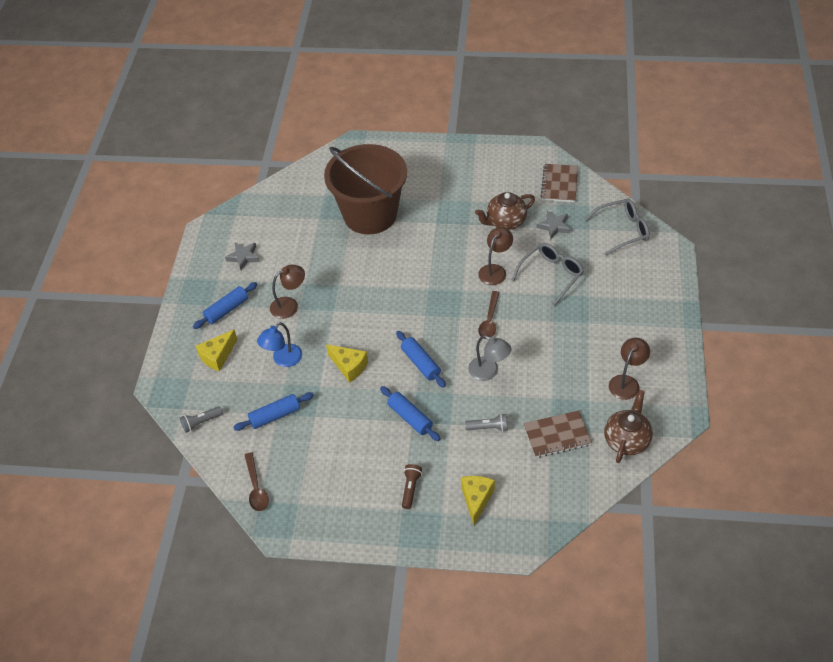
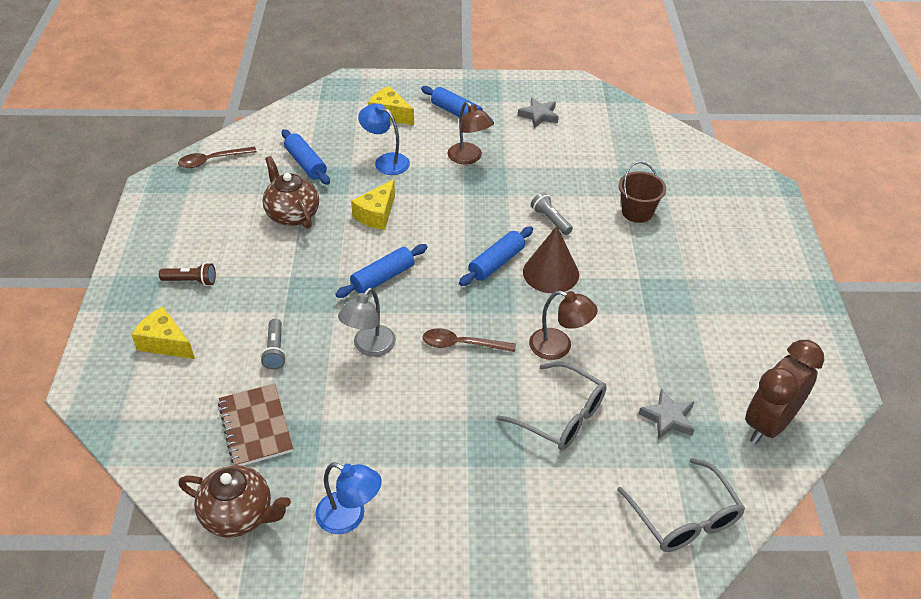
camera: 80 degrees right, 5 degrees down
grey flashlight [180,406,223,433] -> grey flashlight moved to [531,192,573,235]
brown bucket [324,144,407,234] -> brown bucket [619,162,666,223], size x0.42
blue rolling pin [380,386,441,441] -> blue rolling pin moved to [459,226,533,286]
yellow cheese [461,476,495,526] -> yellow cheese turned 150 degrees counterclockwise [131,307,195,359]
brown teapot [475,192,535,230] -> brown teapot moved to [263,156,319,229]
brown notebook [541,164,578,202] -> brown clock [745,340,824,444]
brown lamp [609,338,650,400] -> blue lamp [315,463,382,534]
none -> brown cone [523,226,579,293]

